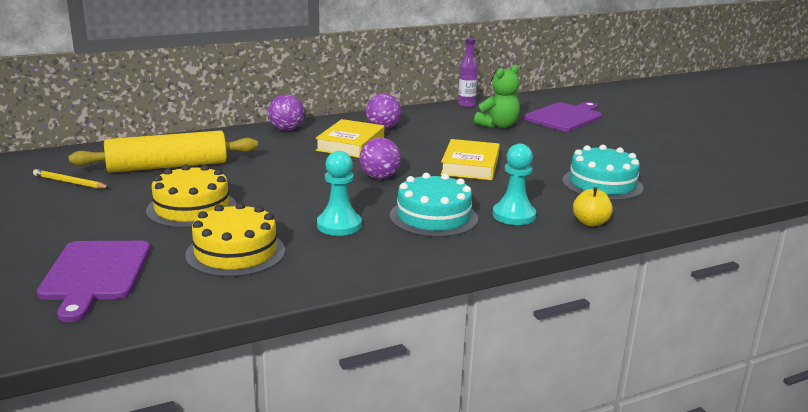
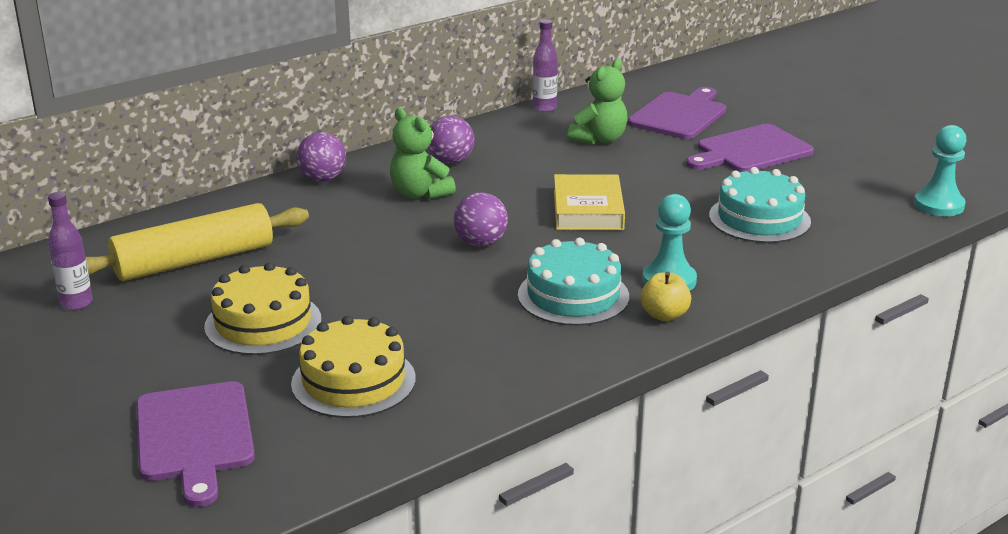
camera: 10 degrees left, 5 degrees up
yellow pencil [33,169,110,189] -> purple bottle [48,192,93,310]
yellow book [315,119,384,158] -> green teddy bear [390,108,456,200]
turquoise pawn [317,151,362,236] -> turquoise pawn moved to [914,125,967,216]
yellow apple [573,187,613,226] -> yellow apple moved to [640,272,691,321]
none -> purple cutting board [686,124,814,172]

